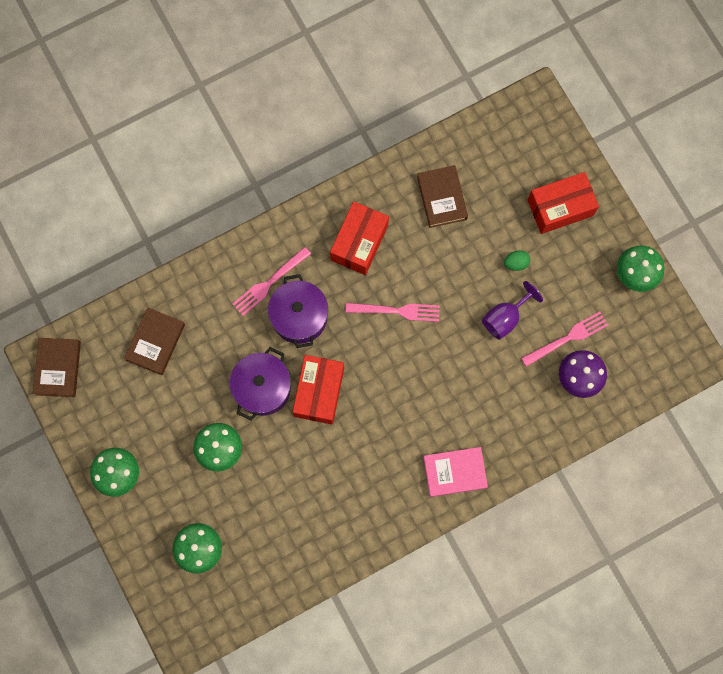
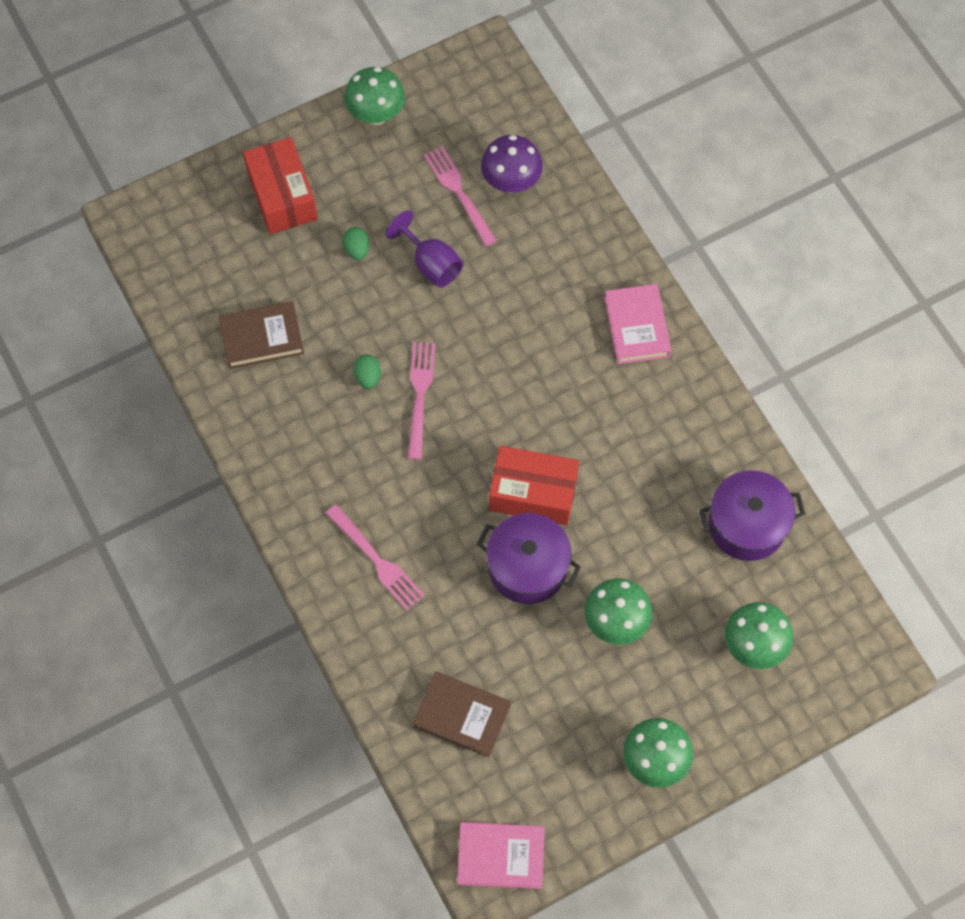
camera: 90 degrees left, 10 degrees down
brown book [33,338,81,397] -> pink book [457,822,545,889]
purple pot [268,274,328,348] -> purple pot moved to [699,470,805,561]
red box [330,201,389,275] -> none
none -> green egg [353,354,381,389]

